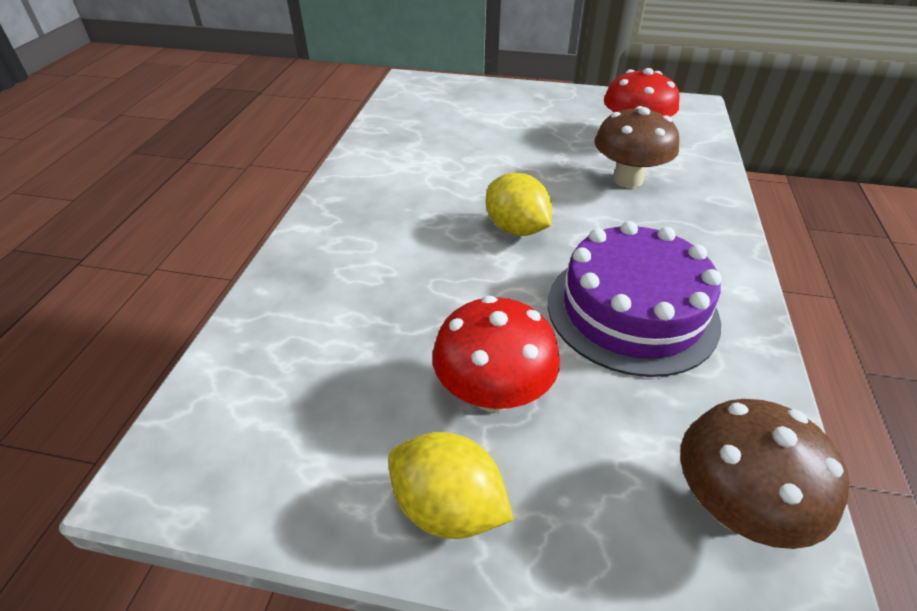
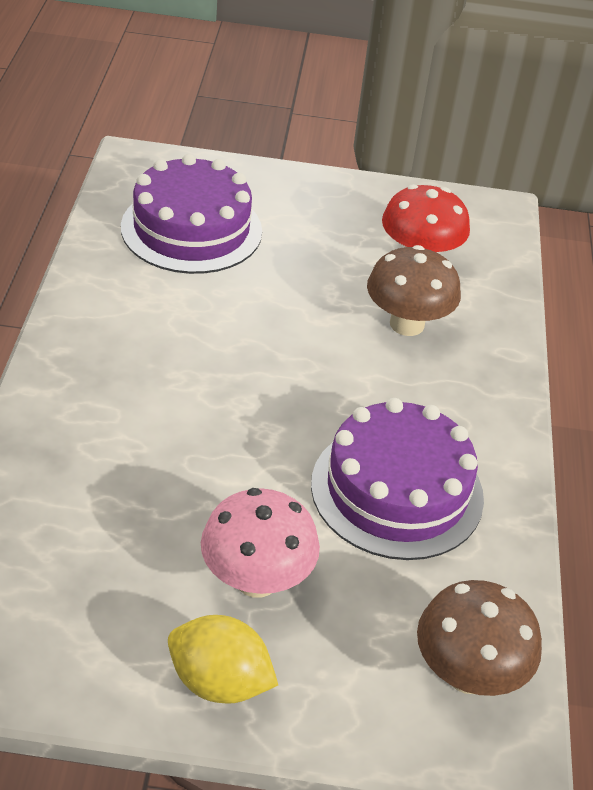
camera: 10 degrees left, 0 degrees up
red mushroom [432,296,560,412] -> pink mushroom [201,488,320,598]
yellow lemon [486,172,552,236] -> none
none -> purple cake [121,154,262,274]

